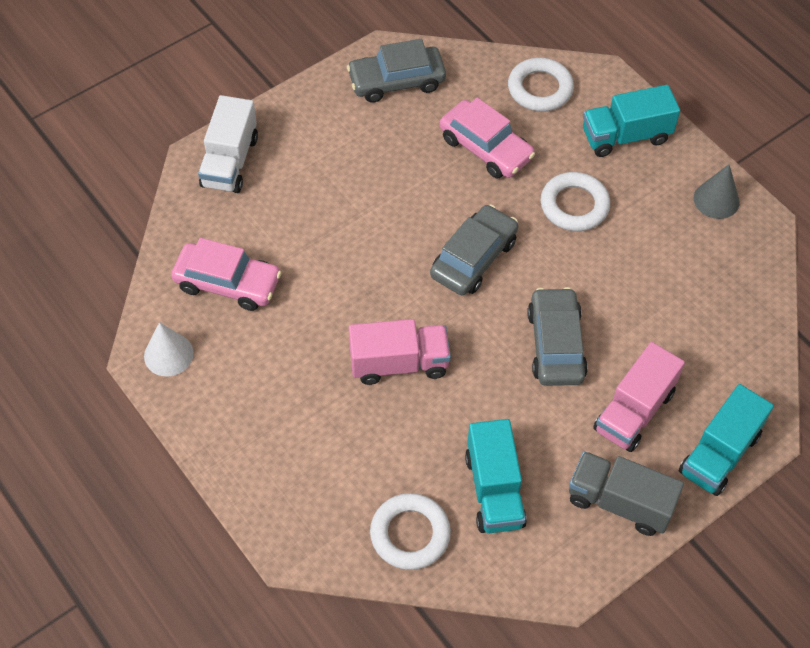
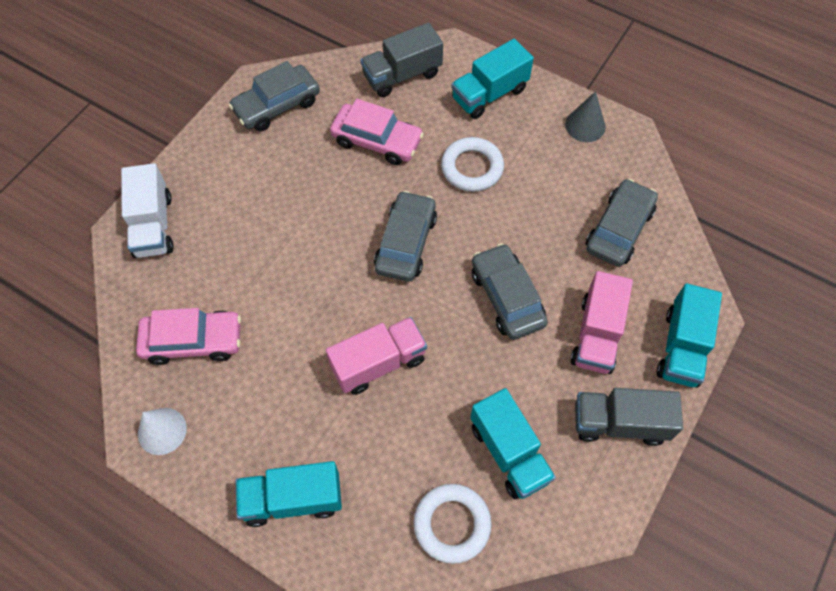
camera: 20 degrees left, 5 degrees up
white ring [508,58,574,112] -> grey truck [361,23,443,97]
none -> turquoise truck [236,461,342,527]
none -> grey car [585,179,658,267]

